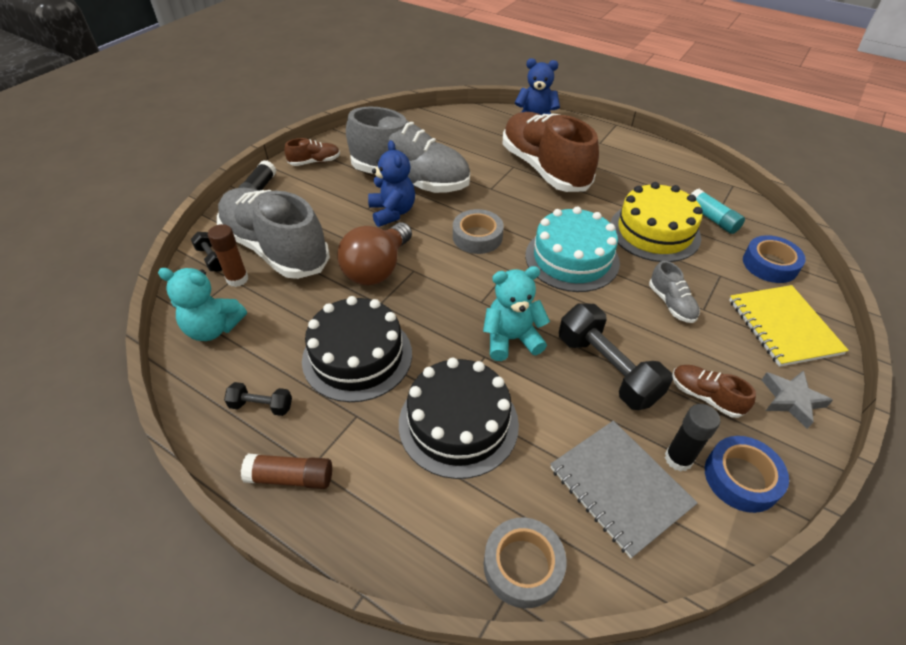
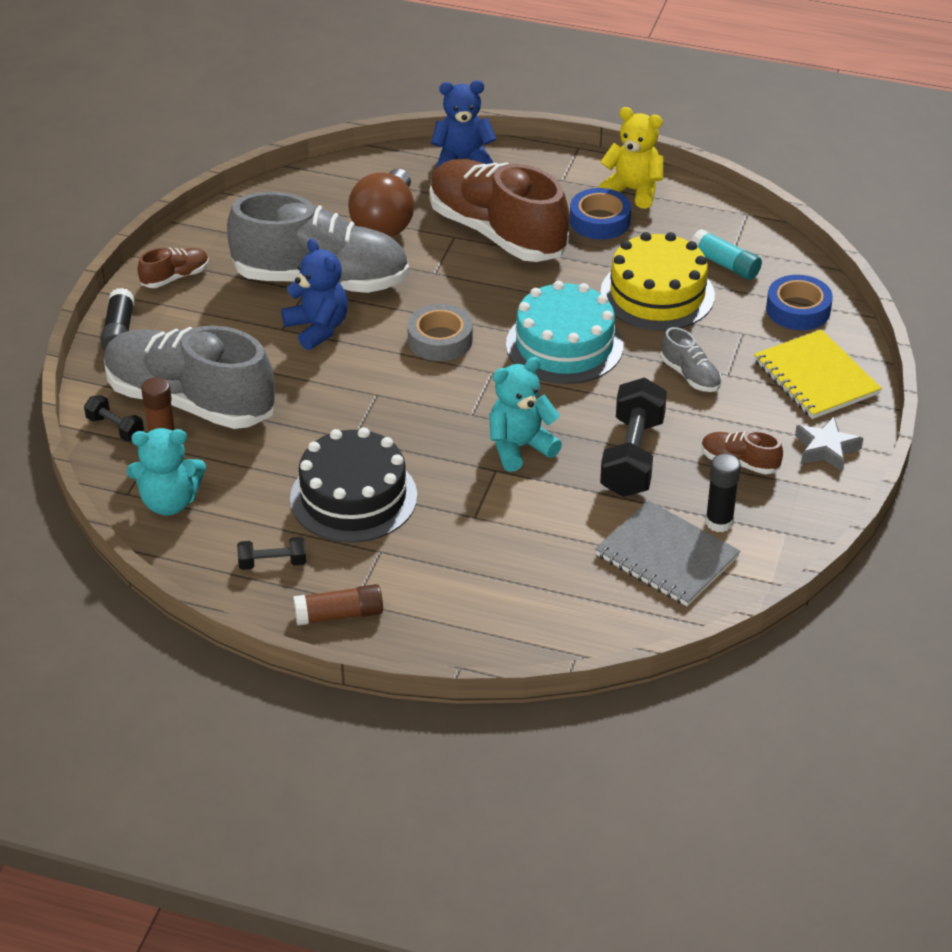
camera: 15 degrees left, 5 degrees down
brown light bulb [337,222,412,285] -> brown light bulb moved to [348,169,414,237]
black cake [399,358,519,479] -> none
grey tape [484,518,567,608] -> none
black dumbbell [559,303,673,410] -> black dumbbell turned 60 degrees clockwise [600,377,667,497]
blue tape [705,436,789,513] -> blue tape moved to [570,188,631,240]
none -> yellow teddy bear [599,107,663,209]

